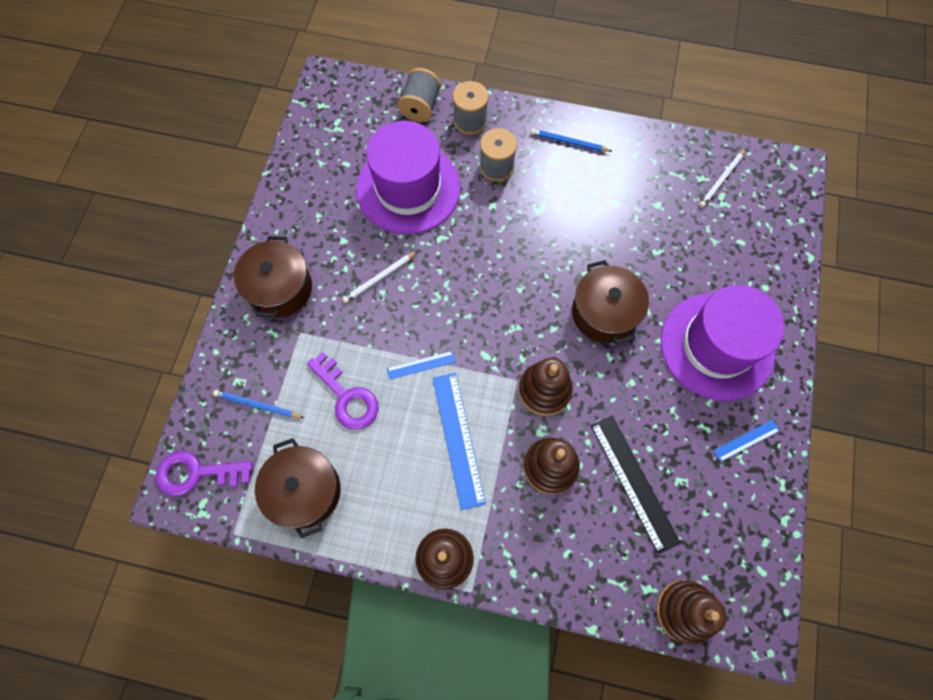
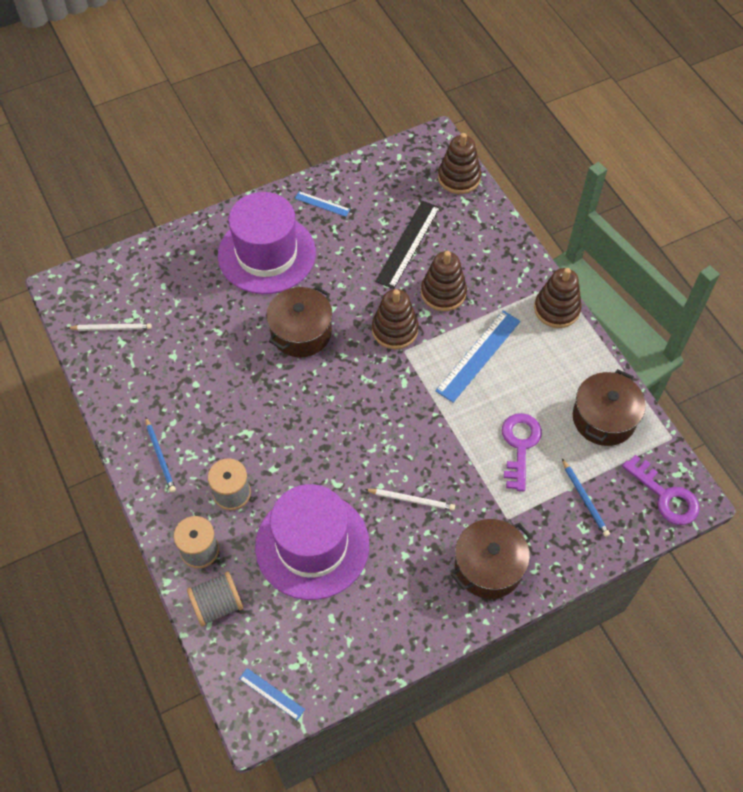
camera: 130 degrees left, 10 degrees down
blue ruler [387,351,456,380] -> blue ruler moved to [239,668,305,720]

